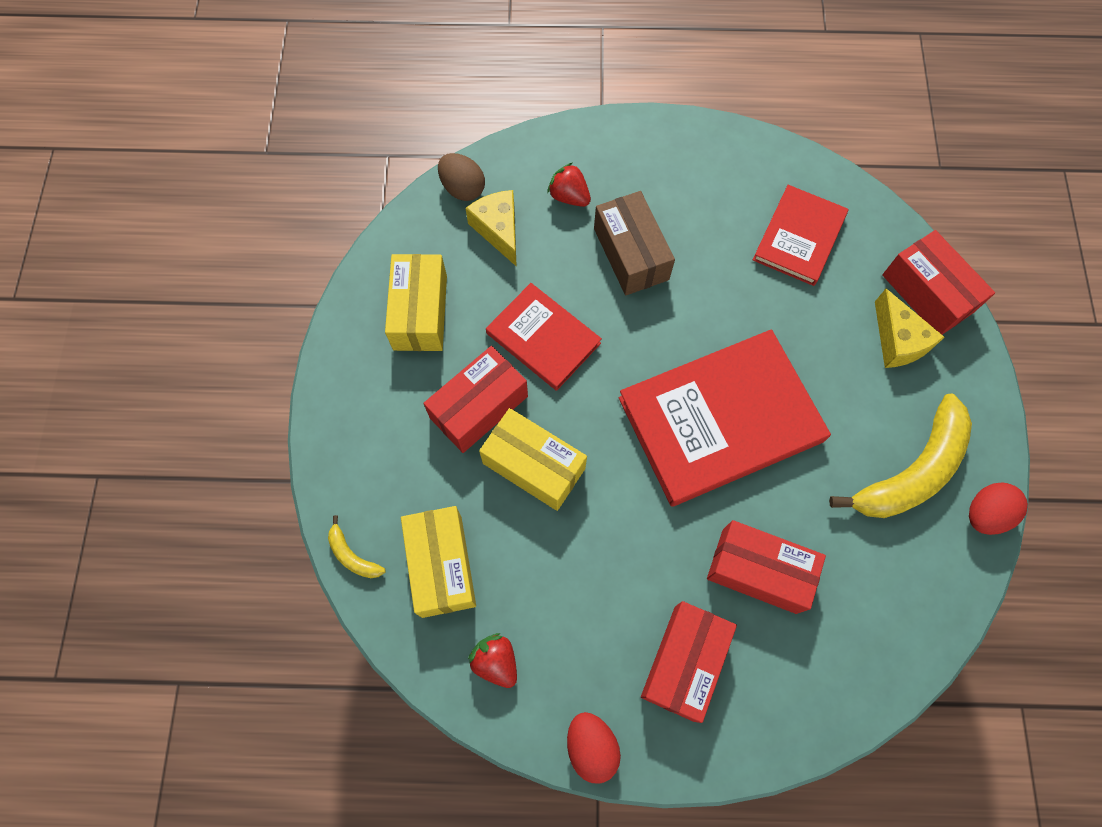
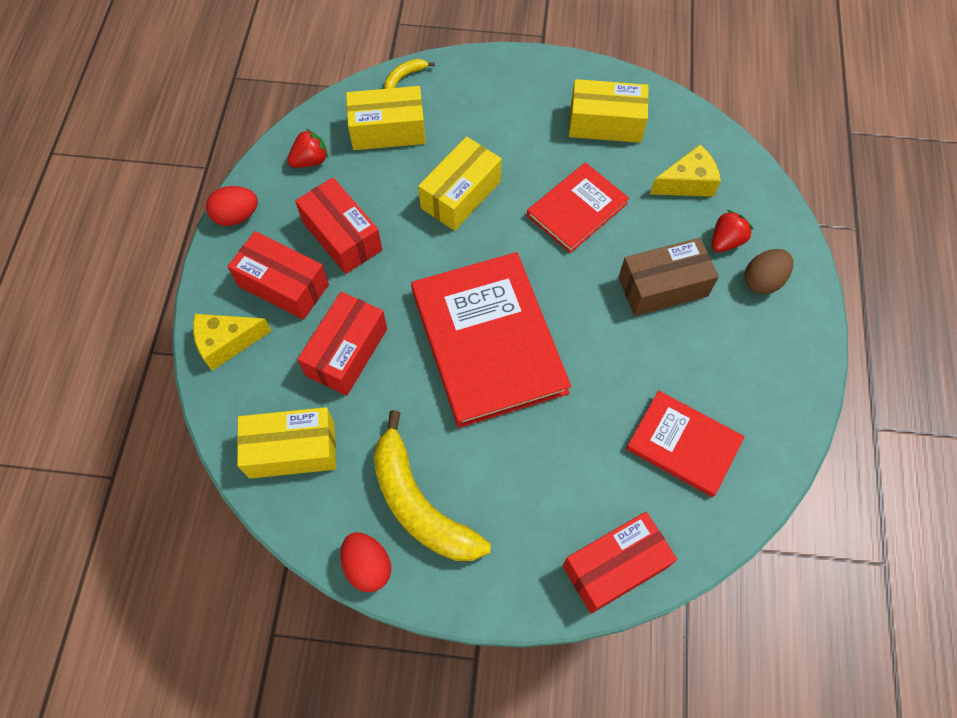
camera: 95 degrees right, 5 degrees down
red box [423,346,528,453] -> red box moved to [295,177,382,274]
brown egg [438,153,485,201] -> brown egg moved to [745,249,793,294]
yellow cheese [875,289,945,368] -> yellow cheese moved to [193,314,271,370]
none -> yellow box [237,407,336,479]

